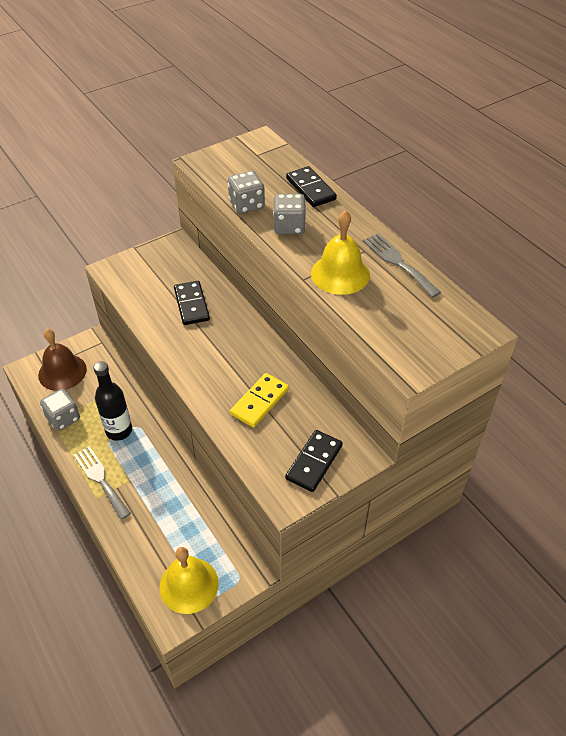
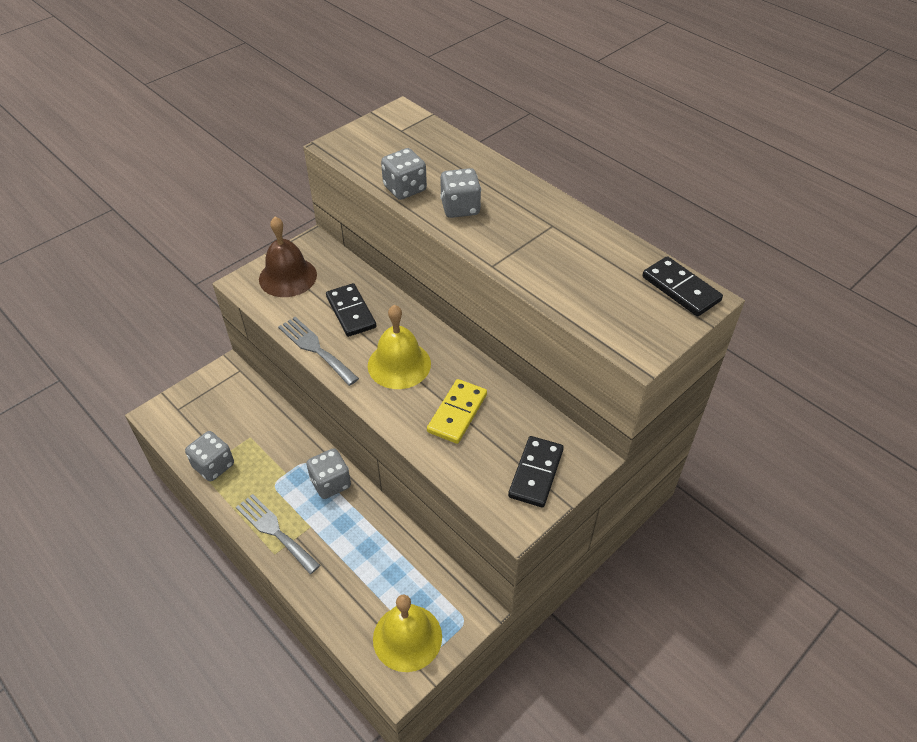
camera: 10 degrees left, 0 degrees up
brown bell [38,329,87,391] -> brown bell moved to [259,217,317,297]
black bottle [93,361,132,441] -> none
black domino [286,166,337,207] -> black domino moved to [642,256,723,316]
yellow bell [311,210,370,295] -> yellow bell moved to [368,305,431,389]
grey fork [363,233,441,298] -> grey fork moved to [278,317,359,386]
none -> grey dice [306,448,351,499]

